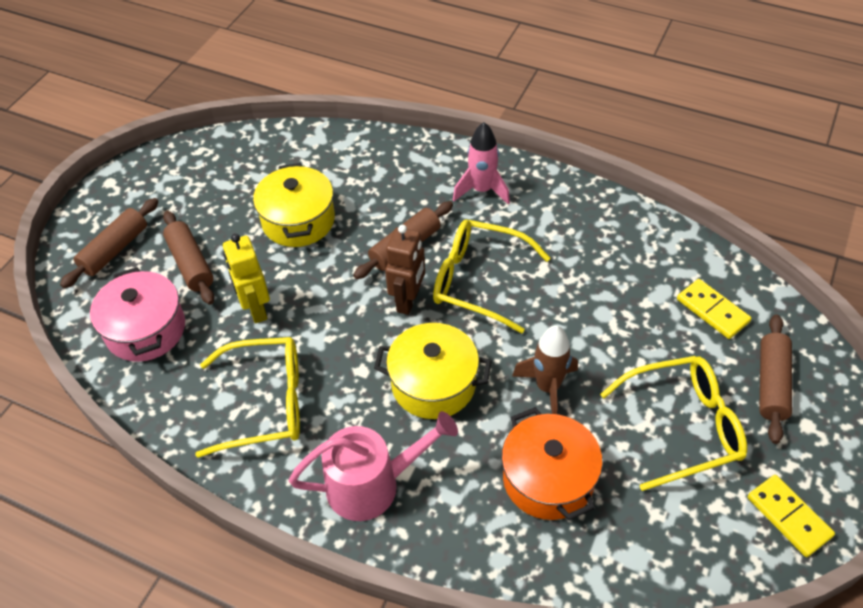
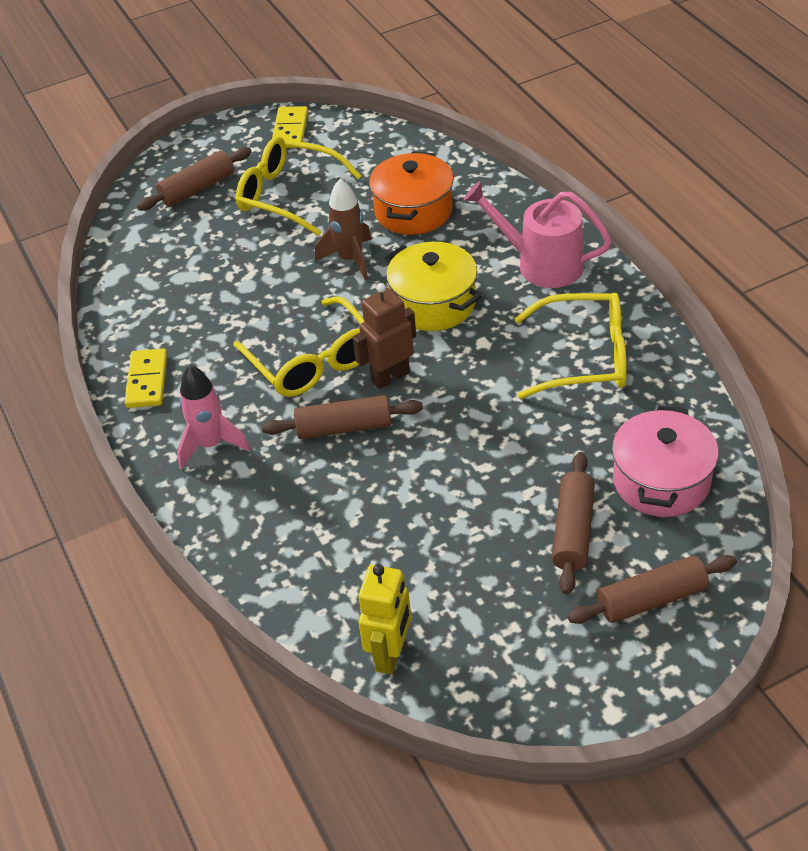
camera: 140 degrees left, 5 degrees down
yellow glasses [195,337,300,458] -> yellow glasses turned 150 degrees clockwise [514,293,627,399]
yellow robot [223,234,270,323] -> yellow robot moved to [358,564,411,675]
yellow pot [253,163,335,247] -> none
yellow domino [677,279,751,339] -> yellow domino moved to [125,348,167,408]

